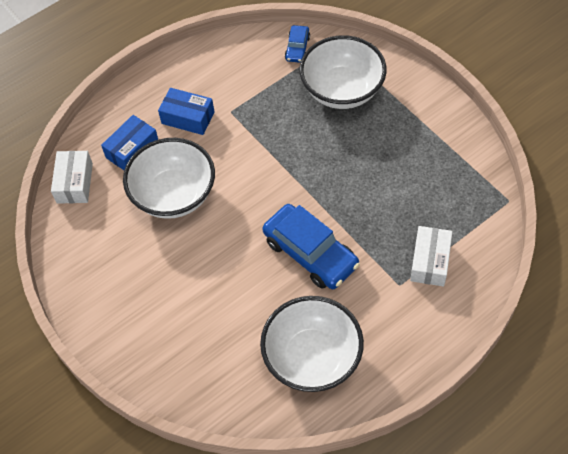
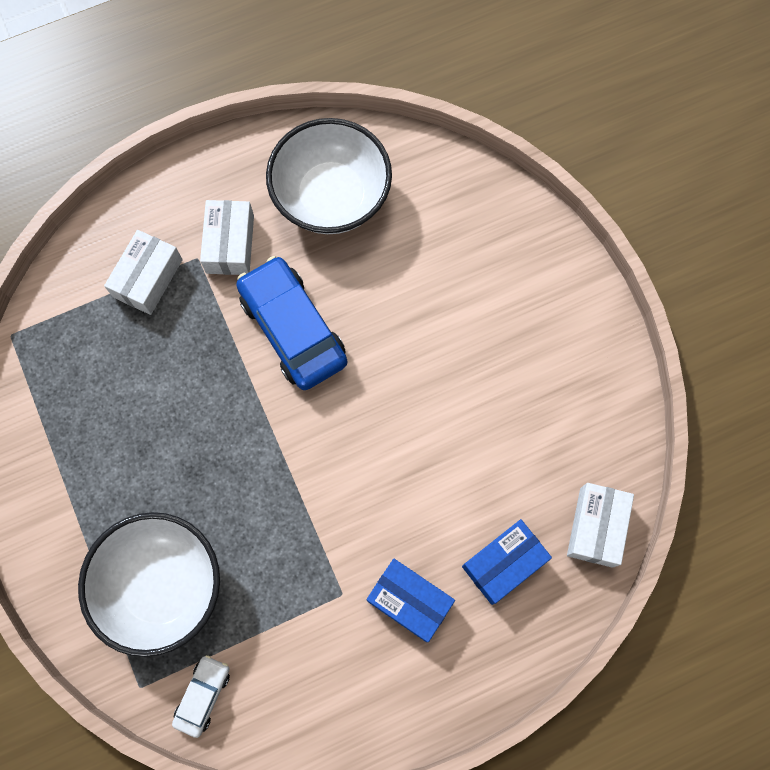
camera: 170 degrees left, 15 degrees up
white bowl [123,138,215,219] -> none
blue car [285,25,310,63] -> white car [172,655,230,738]
none -> white box [200,200,254,275]

